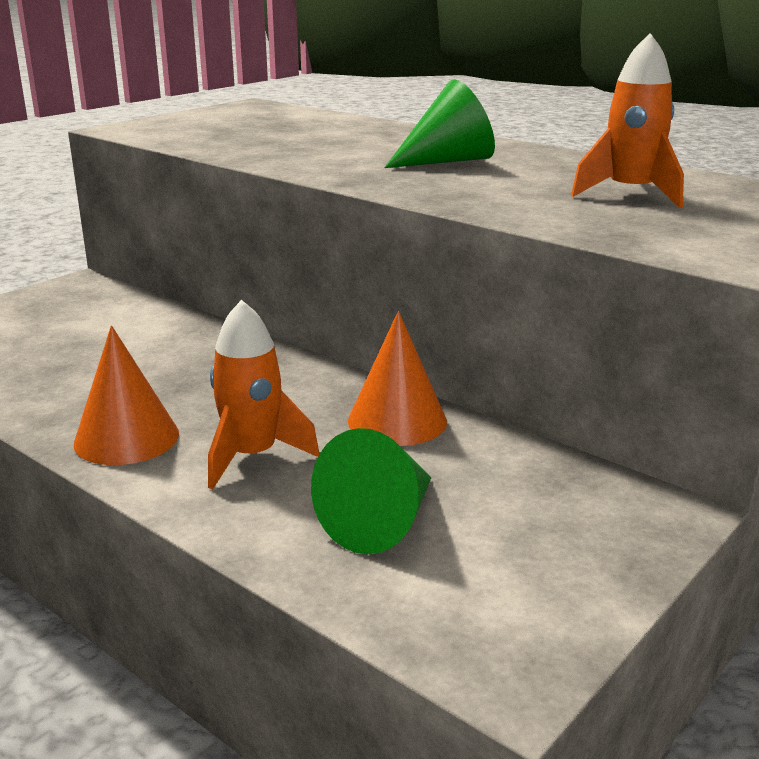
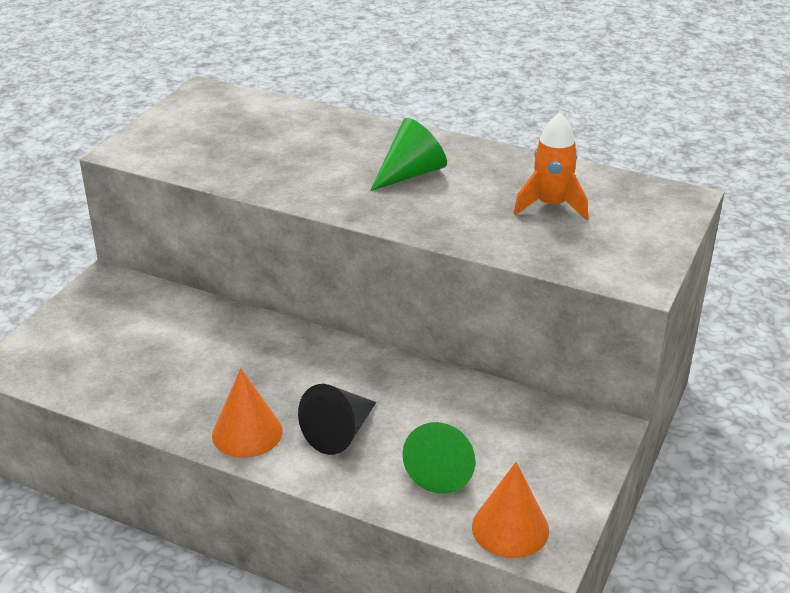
camera: 15 degrees left, 10 degrees up
orange rocket [208,300,319,489] -> black cone [298,384,376,455]
orange cone [348,311,447,446] -> orange cone moved to [472,462,549,558]

